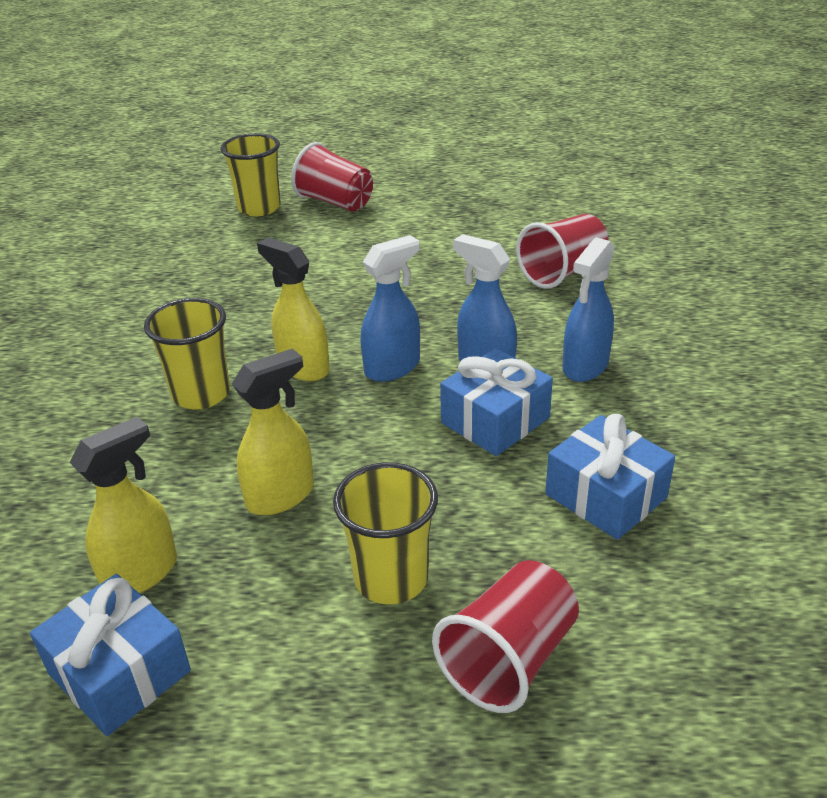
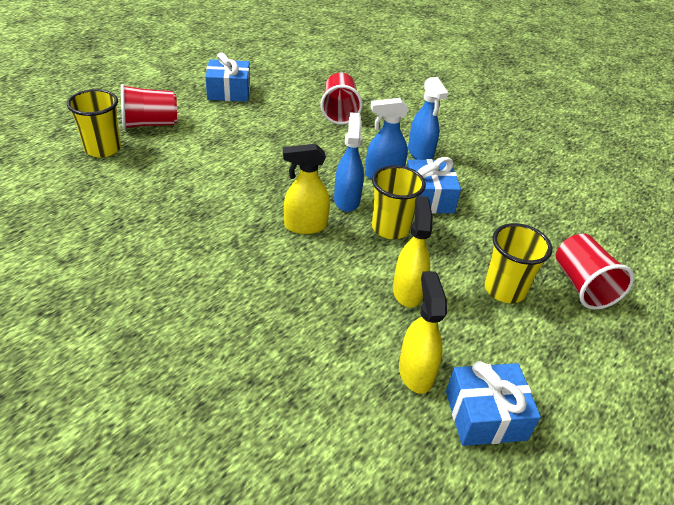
camera: 55 degrees left, 5 degrees up
yellow cup [144,298,230,410] -> yellow cup moved to [372,165,426,239]
blue gift [545,414,675,540] -> blue gift moved to [205,52,250,102]

